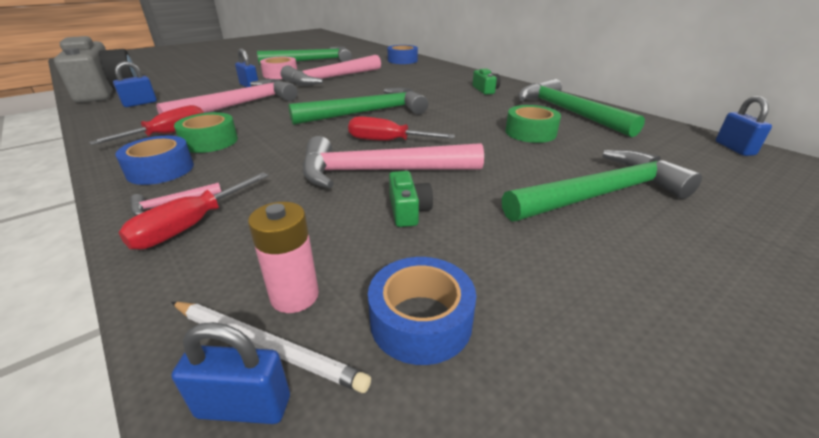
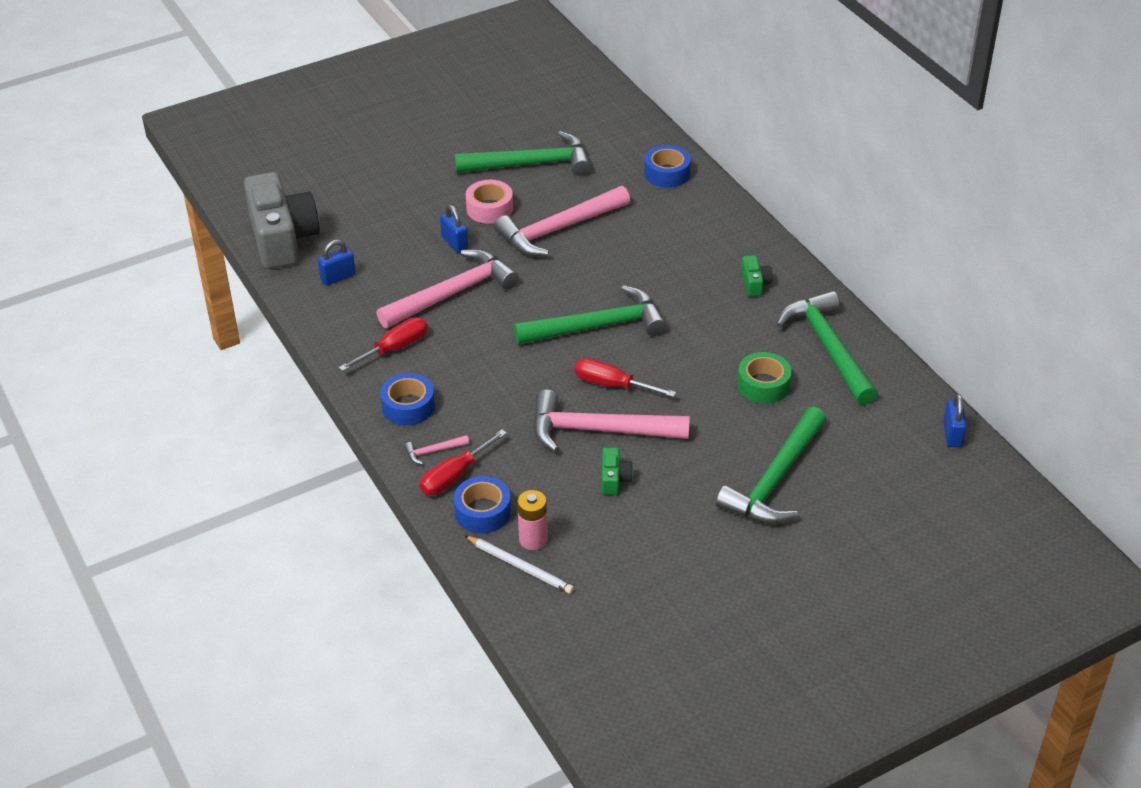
camera: 10 degrees right, 10 degrees up
blue padlock [171,322,290,424] -> none
green tape [174,112,238,153] -> none
blue tape [368,257,476,365] -> blue tape moved to [454,476,511,533]
green hammer [502,150,702,222] -> green hammer turned 135 degrees clockwise [716,406,827,524]

